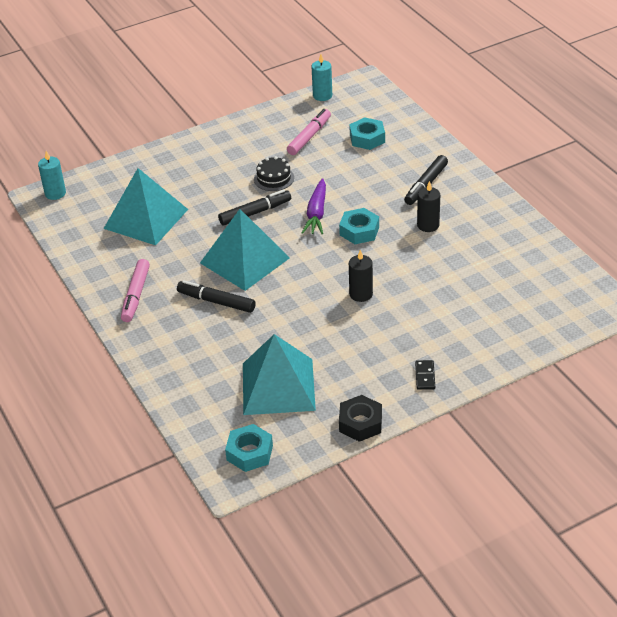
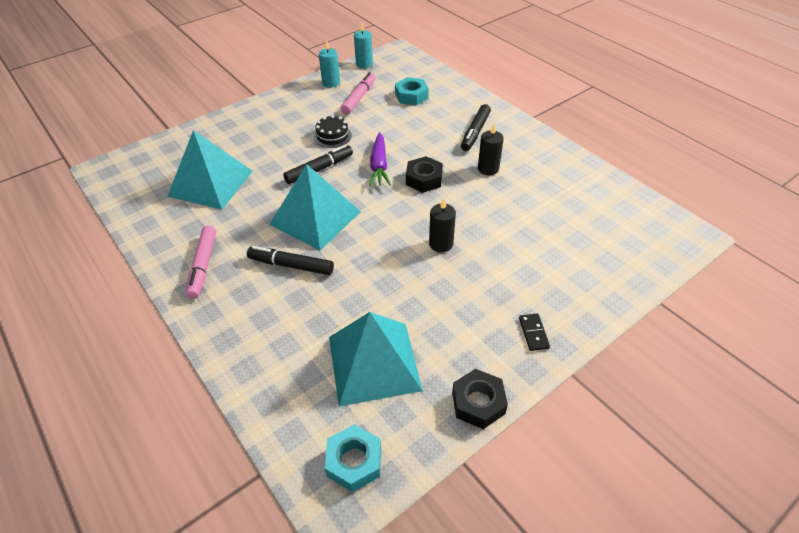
camera: 10 degrees left, 5 degrees up
turquoise candle [38,151,66,200] -> turquoise candle moved to [319,40,340,88]
turquoise nut [339,208,379,244] -> black nut [406,156,443,193]

